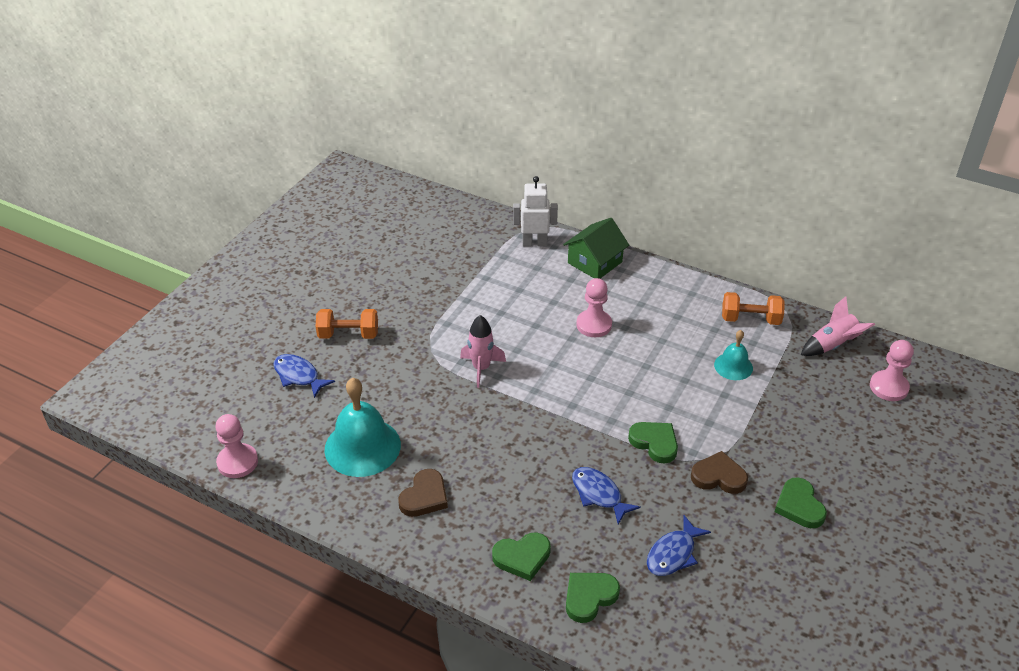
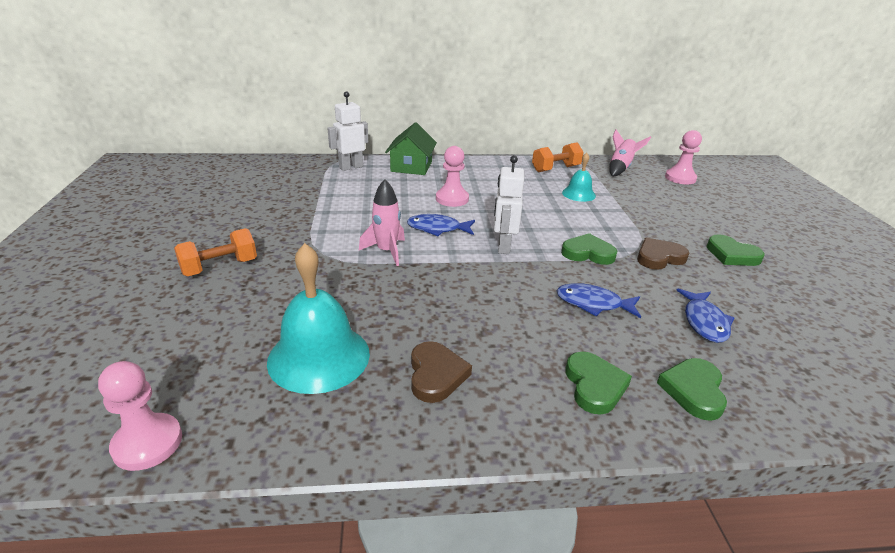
camera: 35 degrees left, 10 degrees down
blue fish [273,354,335,398] -> blue fish moved to [407,214,475,236]
green heart [492,533,551,581] -> green heart turned 45 degrees counterclockwise [565,351,632,415]
none -> white robot [494,155,524,254]

